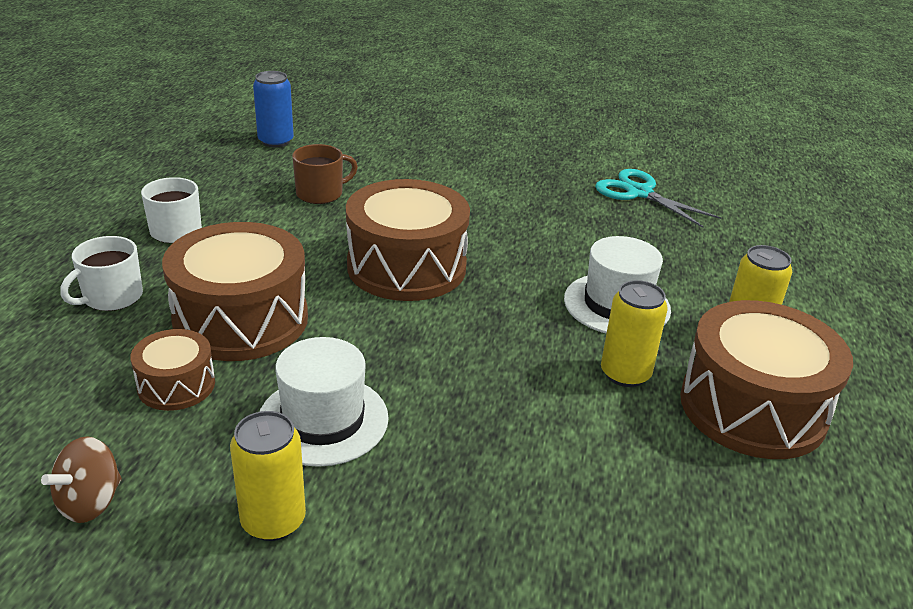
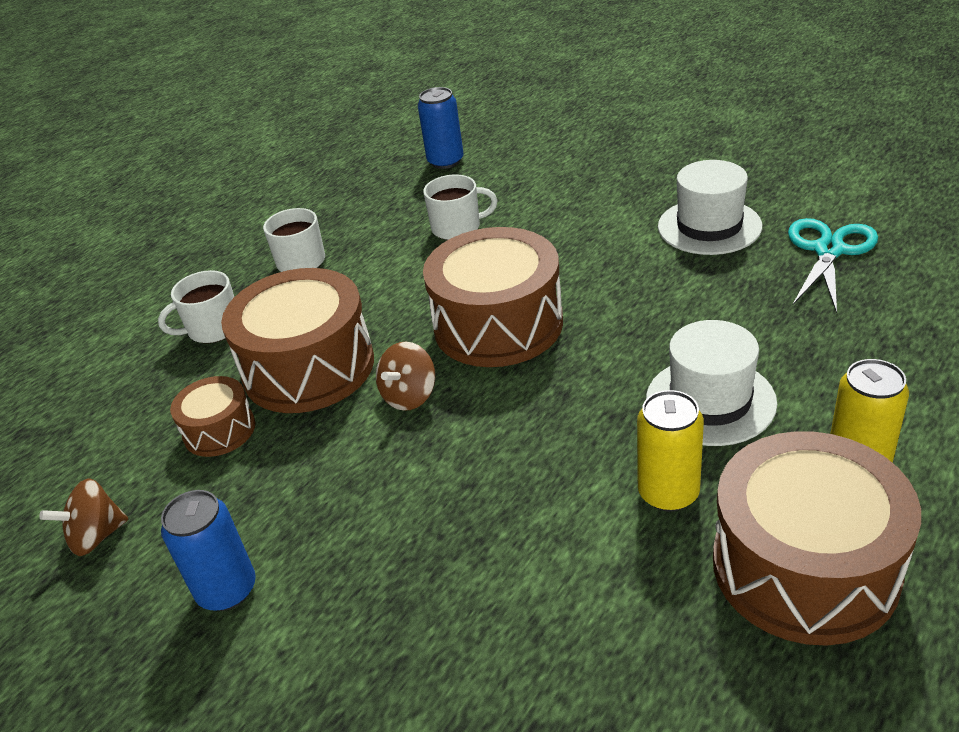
camera: 30 degrees right, 5 degrees up
yellow can [230,411,306,541] -> blue can [161,490,256,611]
white hat [259,337,389,467] -> white hat moved to [658,160,762,255]
brown mug [292,144,358,204] -> white mug [423,175,498,240]
turquoise scissors [595,169,721,228] -> turquoise scissors turned 45 degrees clockwise [788,218,878,313]
none -> brown spinning top [376,342,435,411]

